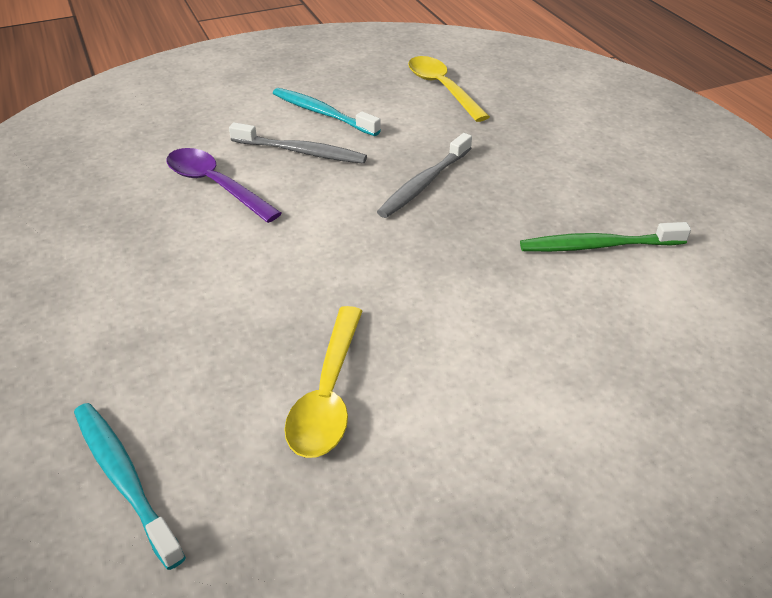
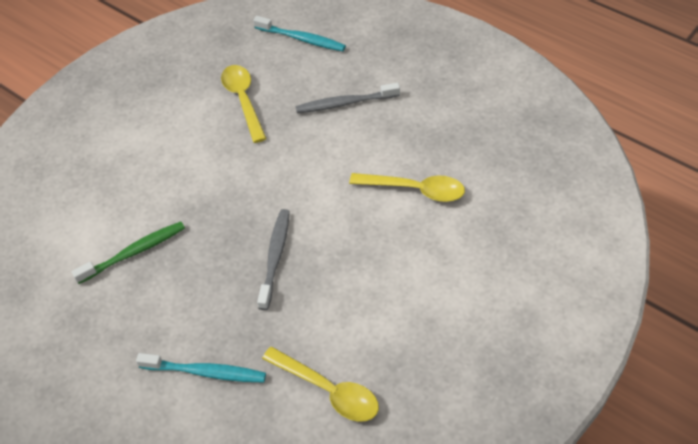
camera: 155 degrees right, 10 degrees up
purple spoon [167,148,282,223] -> yellow spoon [349,173,465,202]
grey toothbrush [229,122,367,164] -> grey toothbrush moved to [296,83,400,113]
turquoise toothbrush [273,88,381,136] -> turquoise toothbrush moved to [136,353,266,382]

